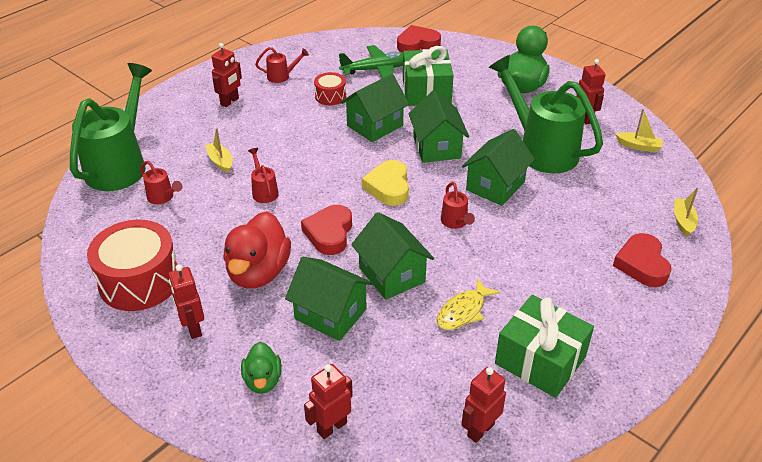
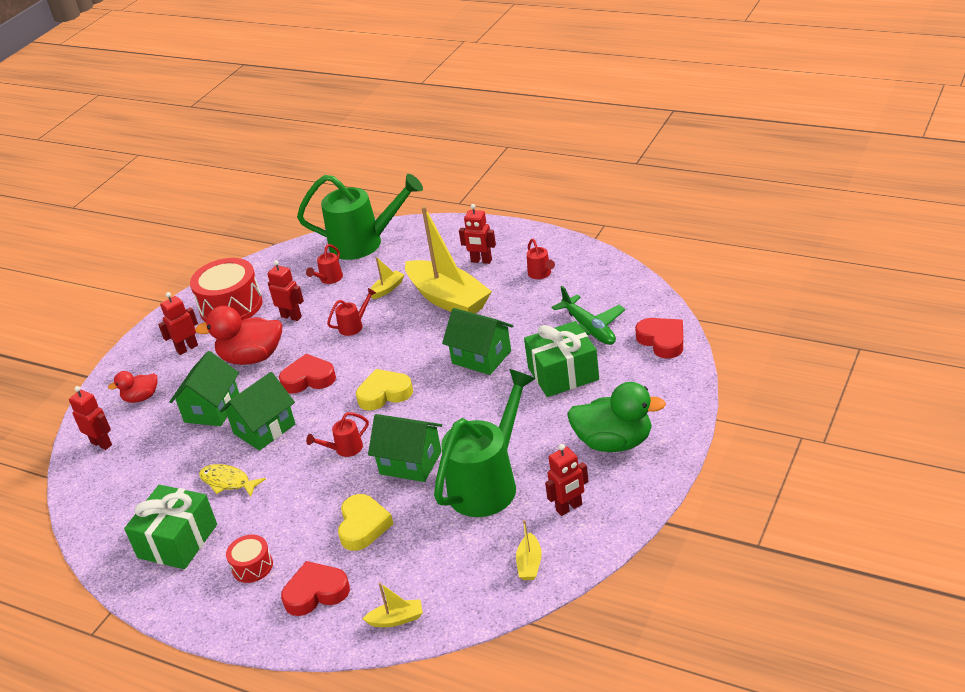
camera: 80 degrees right, 5 degrees down
green duck [241,342,282,394] -> red duck [108,371,157,403]
red drum [314,72,346,105] -> red drum moved to [226,535,273,583]
green house [408,90,469,163] -> none
red robot [461,367,506,443] -> red robot moved to [267,260,304,321]
none -> yellow heart [338,494,393,551]
none -> yellow boat [405,206,492,313]

